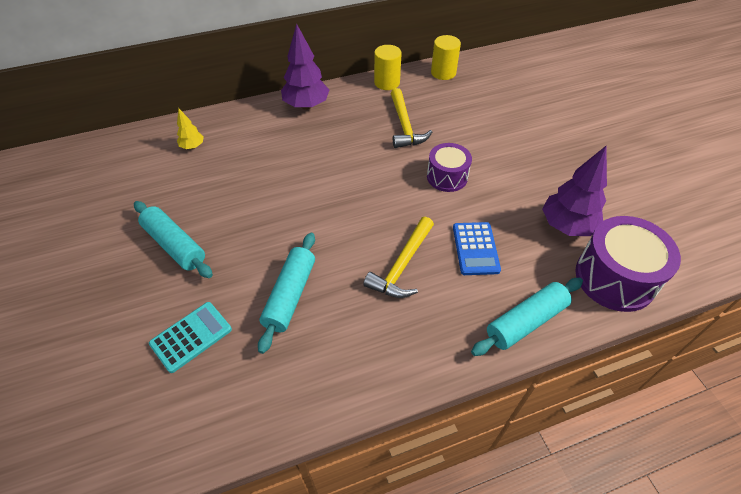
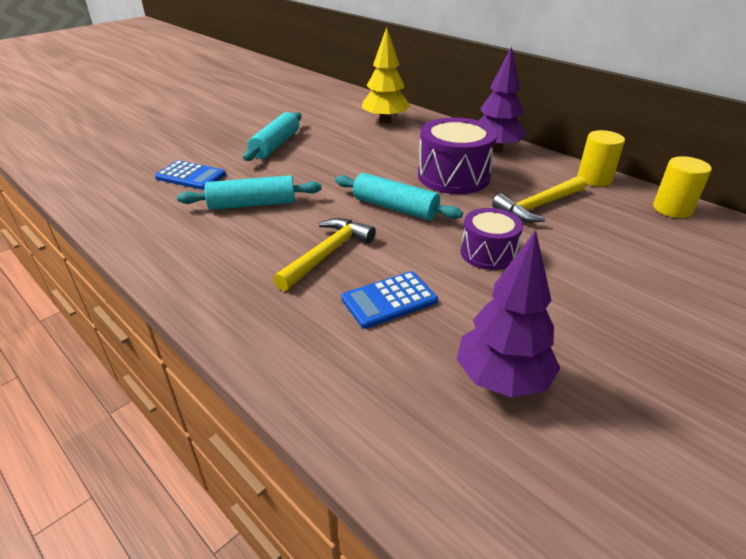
camera: 65 degrees right, 15 degrees down
turquoise calculator [149,302,232,373] -> blue calculator [155,160,226,190]
yellow tree [177,109,204,149] -> yellow tree [362,27,410,124], size x1.96
yellow hammer [363,217,434,298] -> yellow hammer turned 120 degrees clockwise [273,218,376,291]
turquoise rolling pin [471,278,583,356] -> turquoise rolling pin moved to [335,173,463,221]
purple drum [576,216,681,312] -> purple drum moved to [418,117,497,194]

